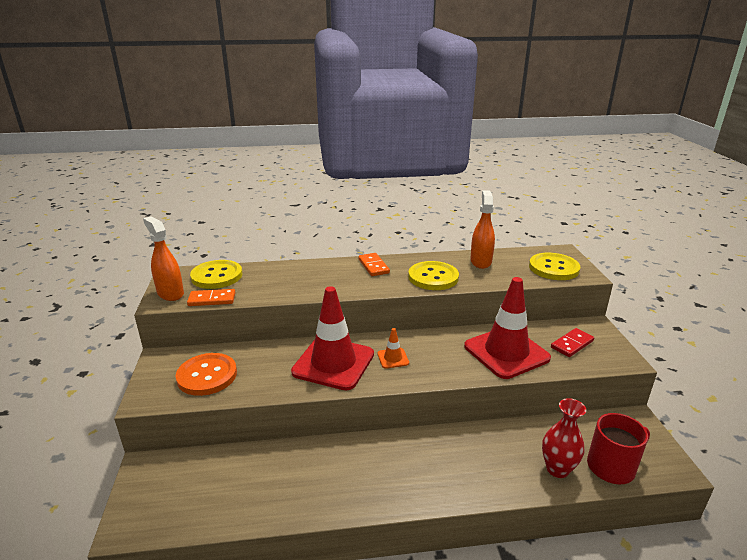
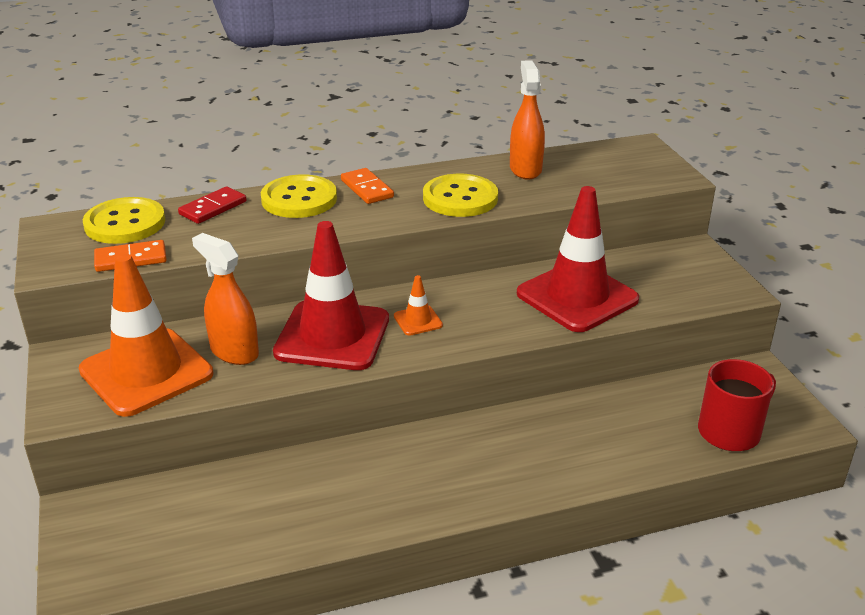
camera: 10 degrees left, 5 degrees up
orange spray bottle [143,216,184,301] -> orange spray bottle moved to [192,233,259,365]
orange button [176,353,237,396] -> orange traffic cone [79,253,213,417]
yellow button [529,253,580,280] -> yellow button moved to [261,174,337,218]
red vase [542,398,586,478] -> none
red domino [551,328,594,357] -> red domino moved to [178,186,247,224]

